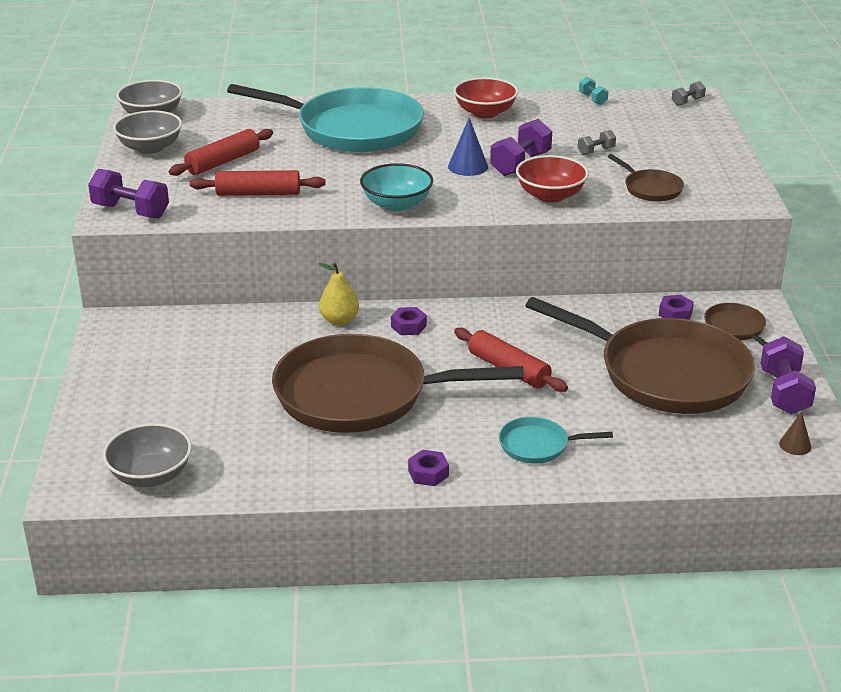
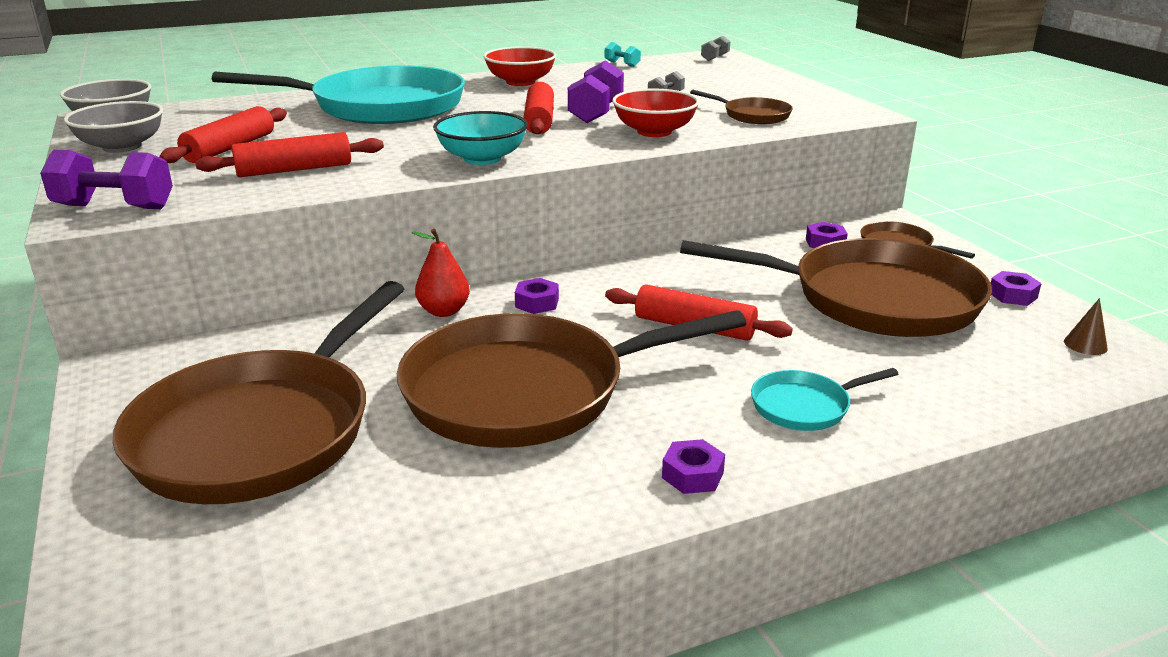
camera: 20 degrees left, 5 degrees down
grey bowl [103,423,192,487] -> none
yellow pear [318,263,359,325] -> red pear [412,229,470,317]
blue cone [448,118,488,176] -> red rolling pin [523,82,554,134]
purple dumbbell [761,336,816,415] -> purple nut [991,271,1042,306]
none -> brown pan [113,281,405,504]

